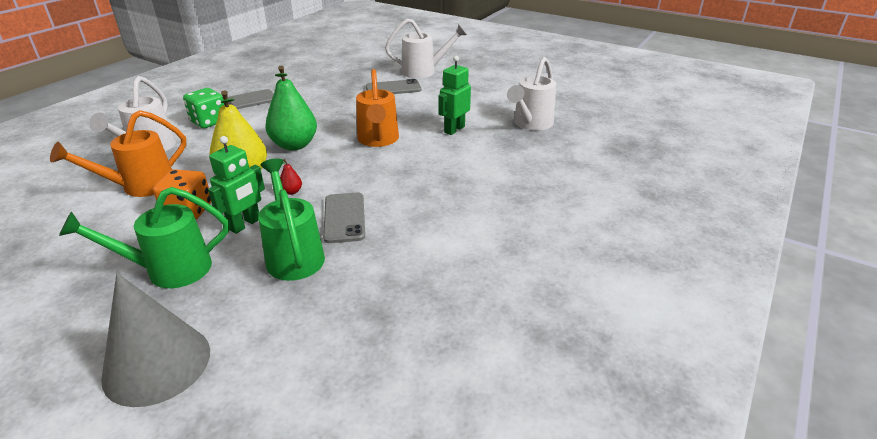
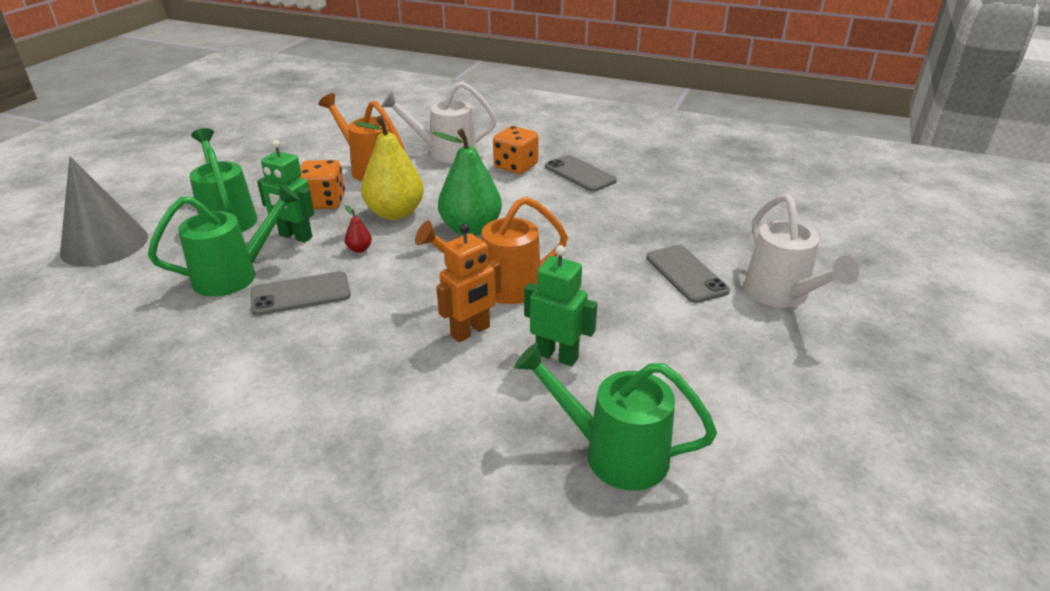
camera: 80 degrees right, 0 degrees up
green dice [183,88,225,128] -> orange dice [493,126,539,174]
white watering can [507,57,556,131] -> green watering can [514,343,717,490]
none -> orange robot [436,223,501,342]

